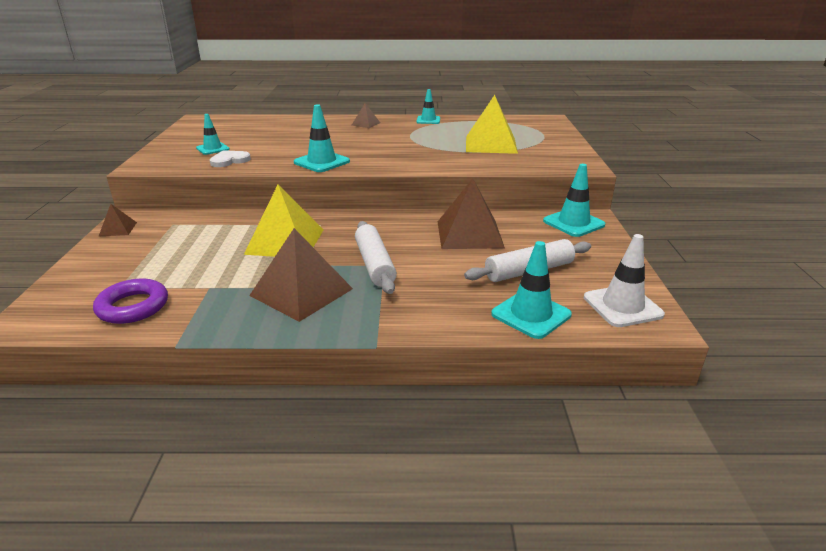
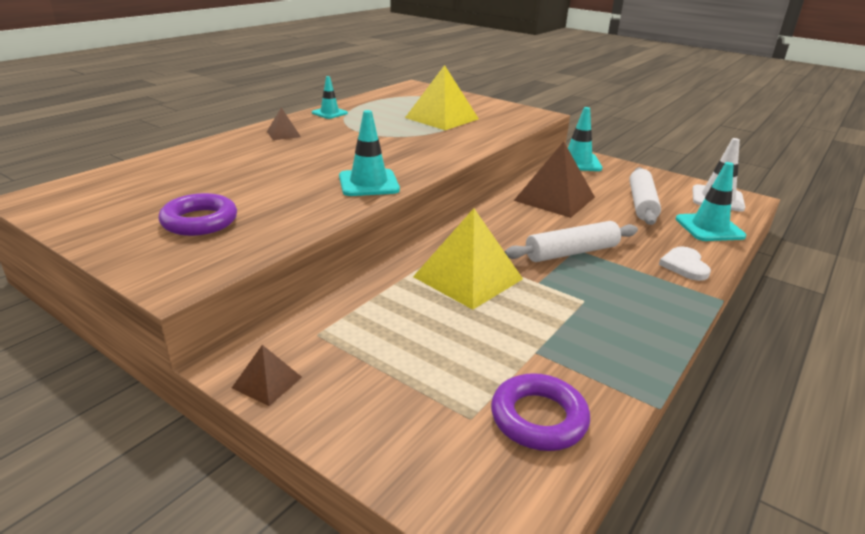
camera: 55 degrees left, 0 degrees up
turquoise traffic cone [196,114,230,155] -> purple ring [158,193,237,236]
white heart [210,150,251,167] -> white heart moved to [659,246,711,281]
brown pyramid [249,228,353,322] -> none
white rolling pin [355,221,397,294] -> white rolling pin turned 45 degrees counterclockwise [504,221,638,262]

